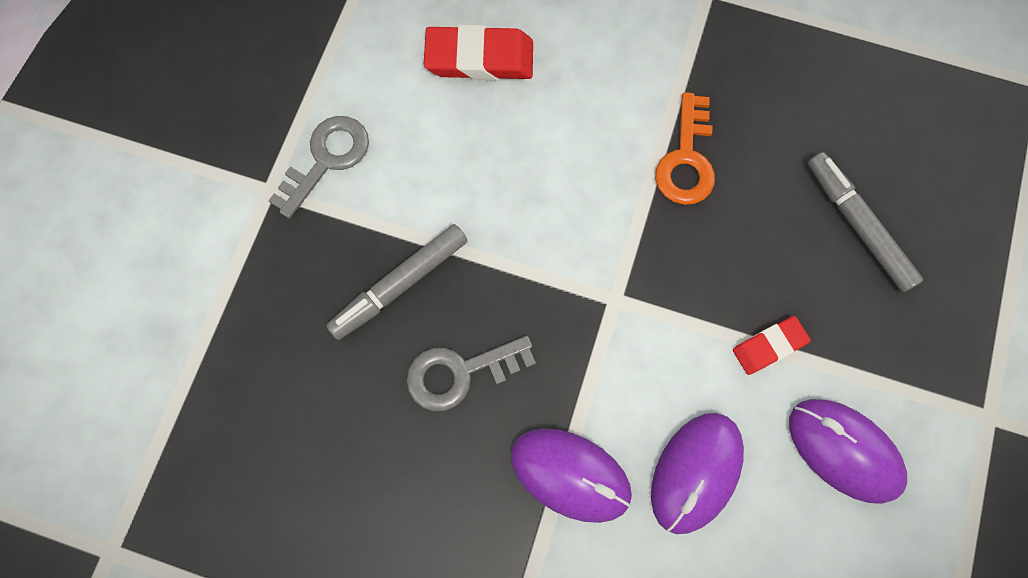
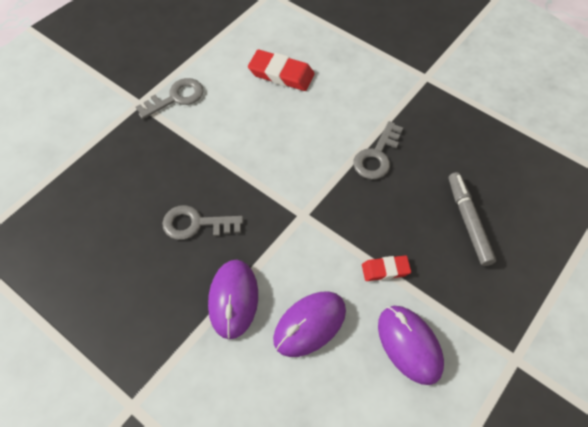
camera: 20 degrees right, 15 degrees down
grey marker [326,224,468,340] -> none
purple mouse [511,428,632,523] -> purple mouse turned 45 degrees clockwise [208,260,258,339]
orange key [655,92,715,205] -> grey key [353,121,403,179]

